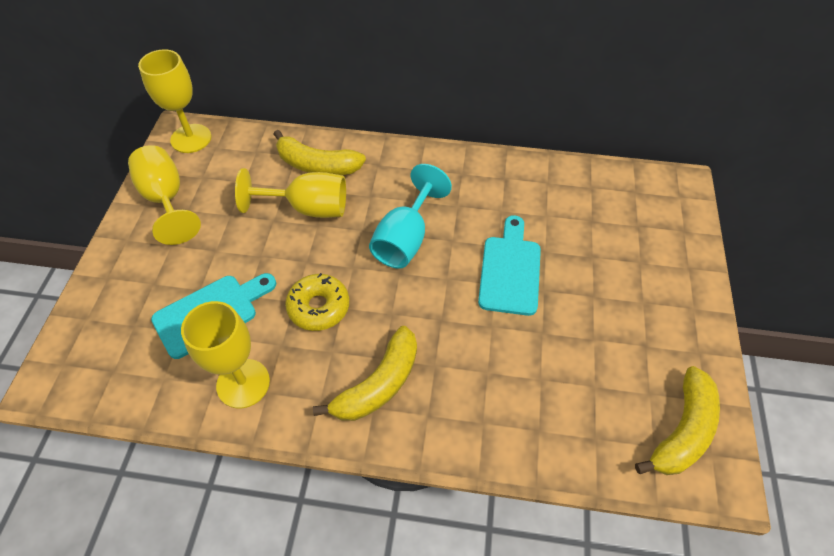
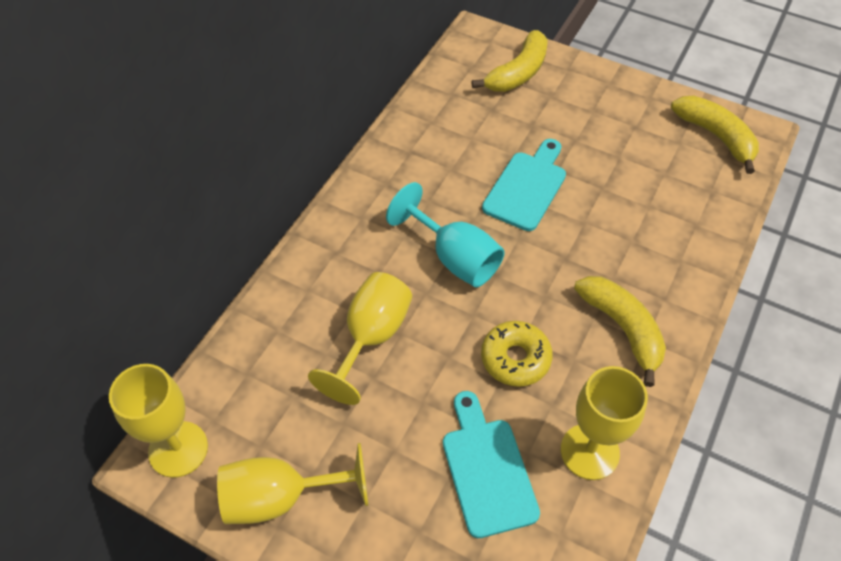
camera: 70 degrees left, 0 degrees up
yellow banana [274,130,366,175] -> yellow banana moved to [471,30,548,92]
turquoise cutting board [478,215,541,316] -> turquoise cutting board turned 90 degrees clockwise [482,139,566,231]

